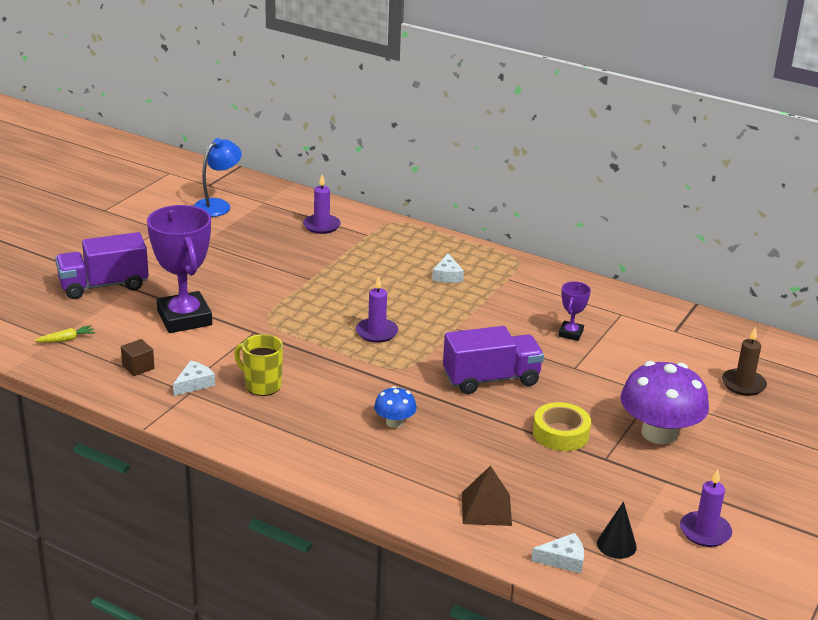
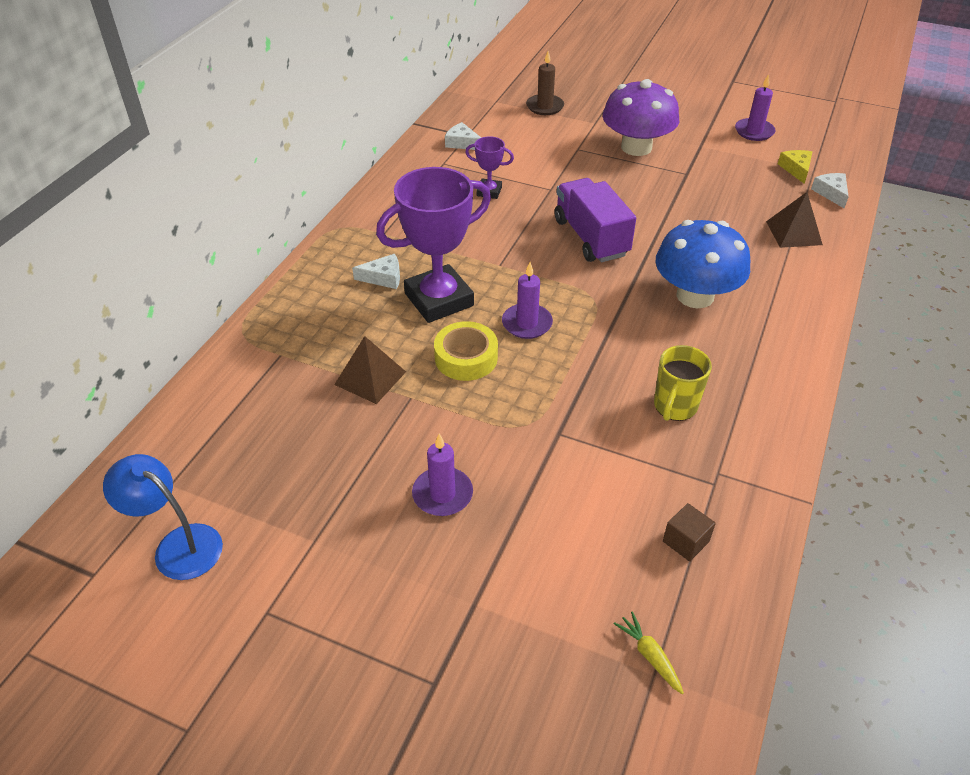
camera: 95 degrees left, 15 degrees up
purple truck [55,232,149,299] -> none
purple trophy [147,205,212,333] -> purple trophy moved to [376,167,491,323]
white cheese [173,361,215,396] -> white cheese moved to [445,122,481,150]
purple candle [303,174,341,234] -> purple candle moved to [412,434,473,516]
blue mushroom [374,386,417,428] -> blue mushroom [656,220,750,308], size x2.05
yellow tape [533,402,591,451] -> yellow tape moved to [434,321,498,381]
black cone [597,501,637,559] -> yellow cheese [778,150,812,184]
none -> brown pyramid [334,336,406,404]

